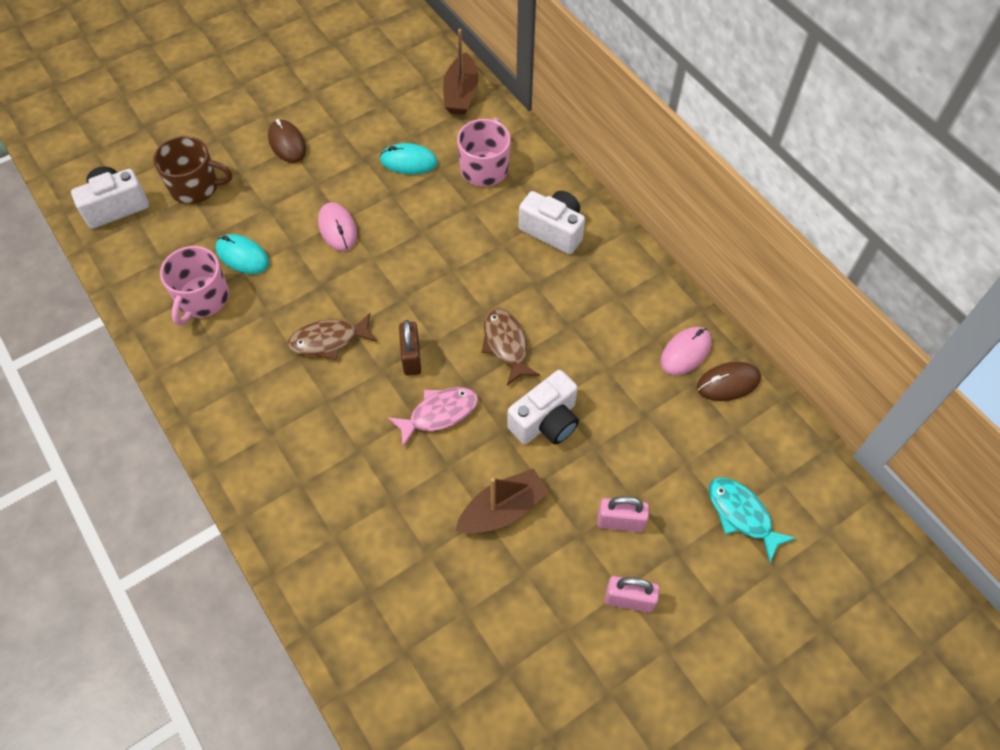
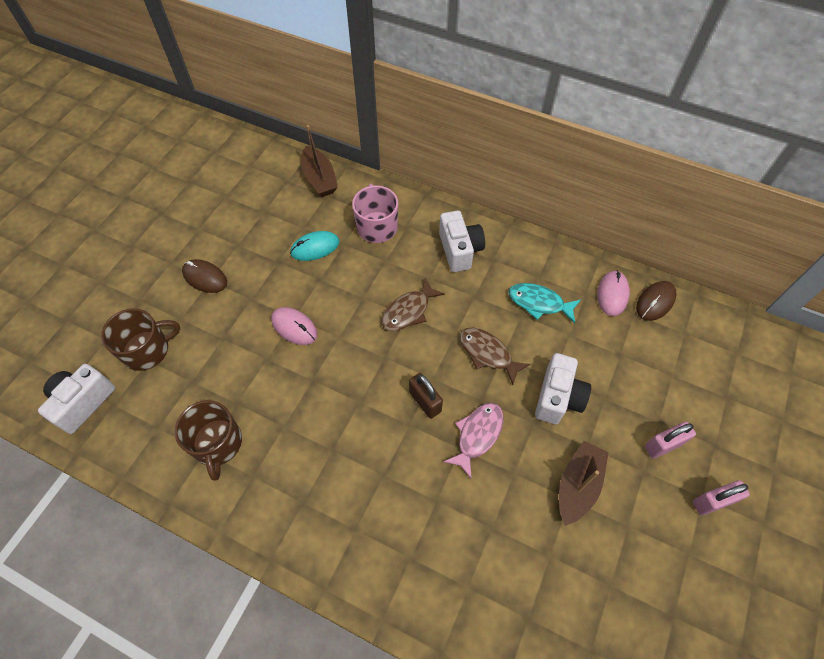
camera: 30 degrees left, 0 degrees up
pink mug [160,246,229,326] -> brown mug [174,400,242,481]
turquoise mouse [216,234,269,274] -> none
brown fish [288,313,377,360] -> brown fish moved to [381,278,445,331]
white camera [519,191,585,254] -> white camera turned 75 degrees clockwise [439,211,485,272]
turquoise fish [709,477,796,562] -> turquoise fish moved to [509,283,581,323]

